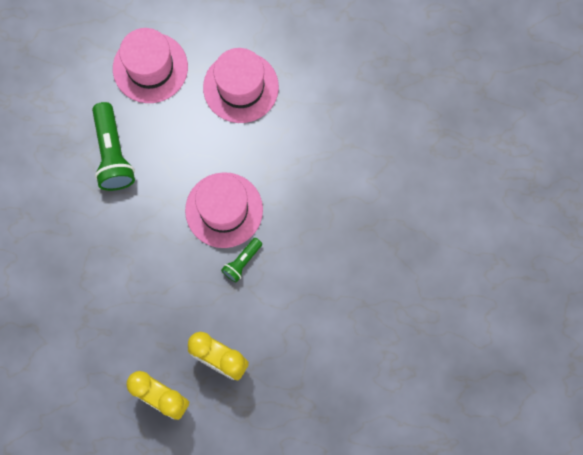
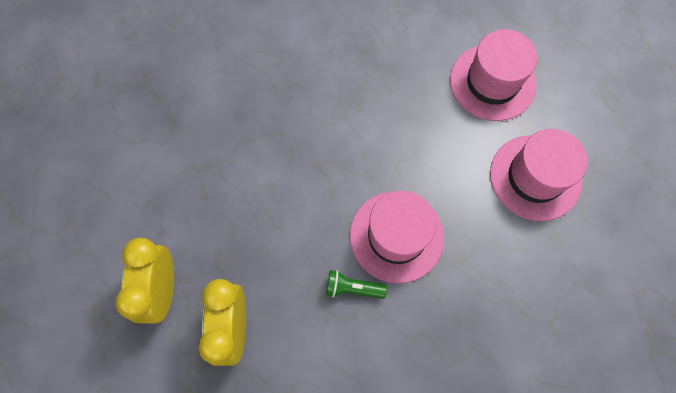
camera: 60 degrees right, 5 degrees down
green flashlight [92,102,135,191] -> none

